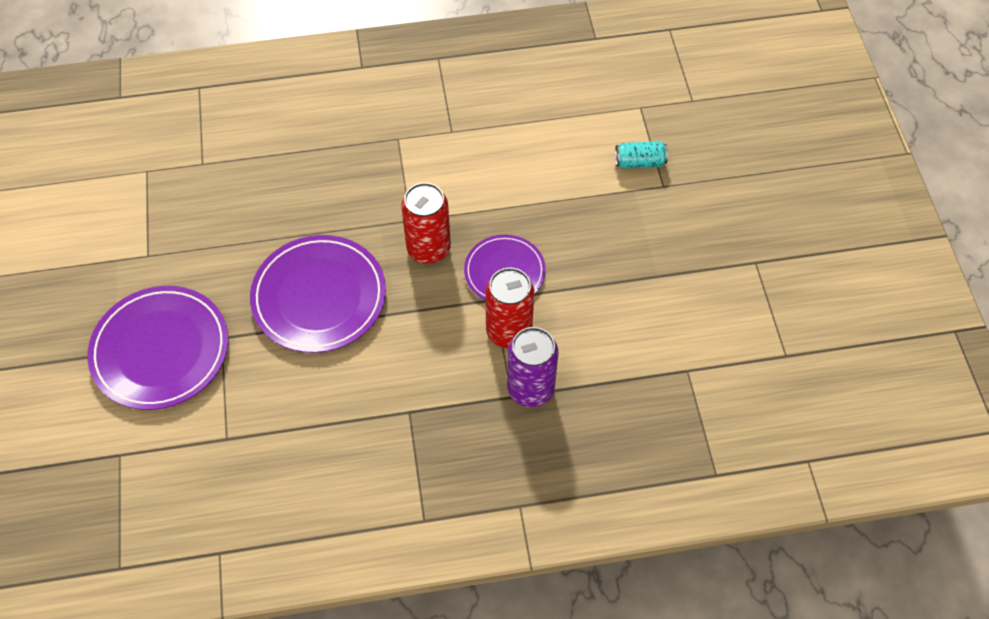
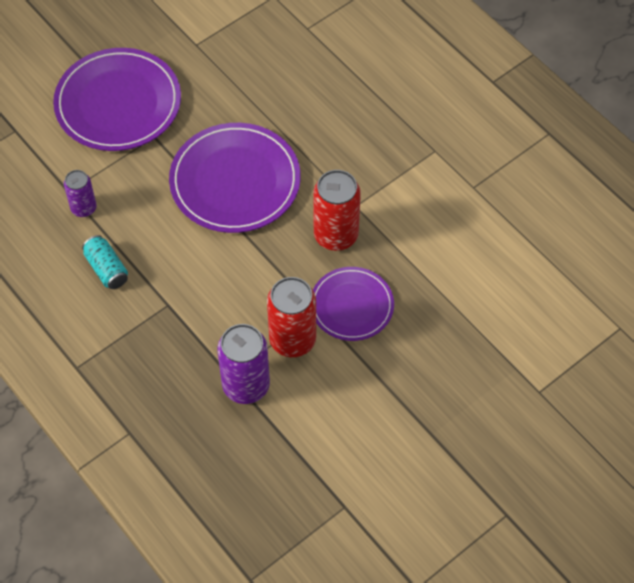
camera: 60 degrees right, 0 degrees up
turquoise can [615,141,668,168] -> turquoise can moved to [82,235,128,289]
none -> purple can [64,170,97,217]

